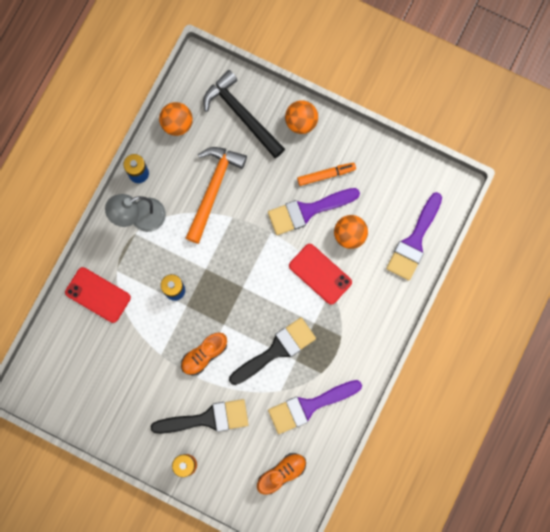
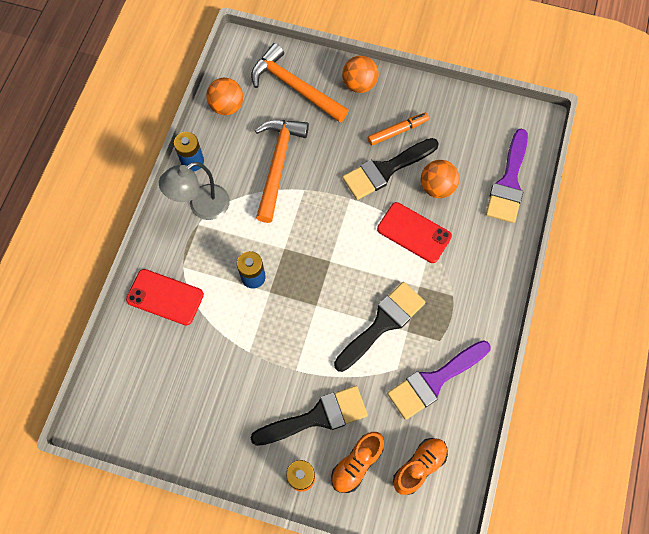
camera: 10 degrees left, 10 degrees down
orange shoe [181,332,227,376] -> orange shoe moved to [331,432,384,493]
black hammer [203,70,285,158] -> orange hammer [251,43,349,123]
purple brush [268,188,360,235] -> black brush [342,138,439,200]

